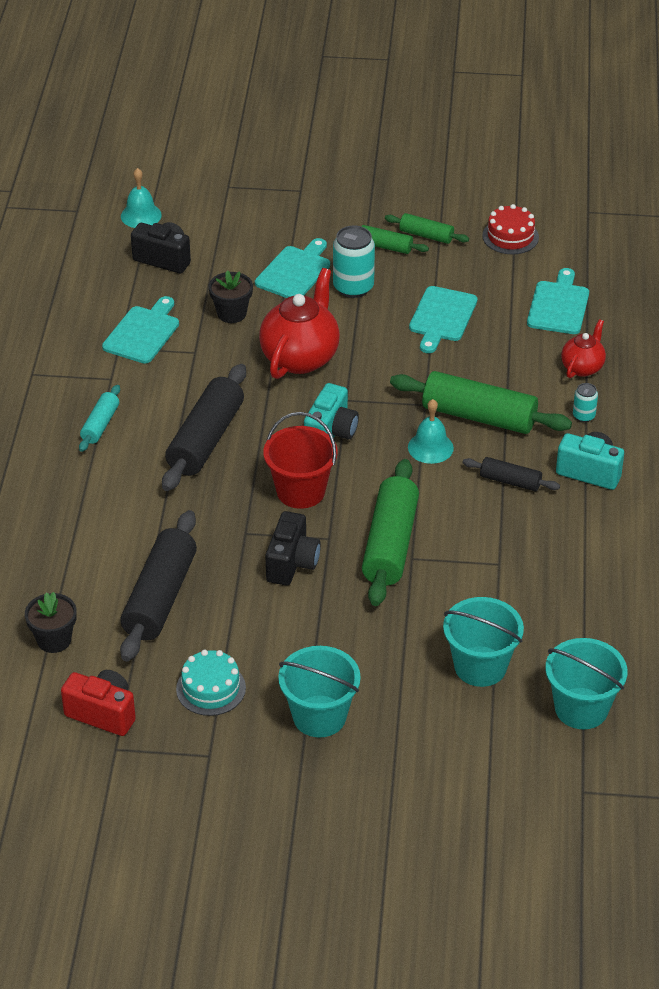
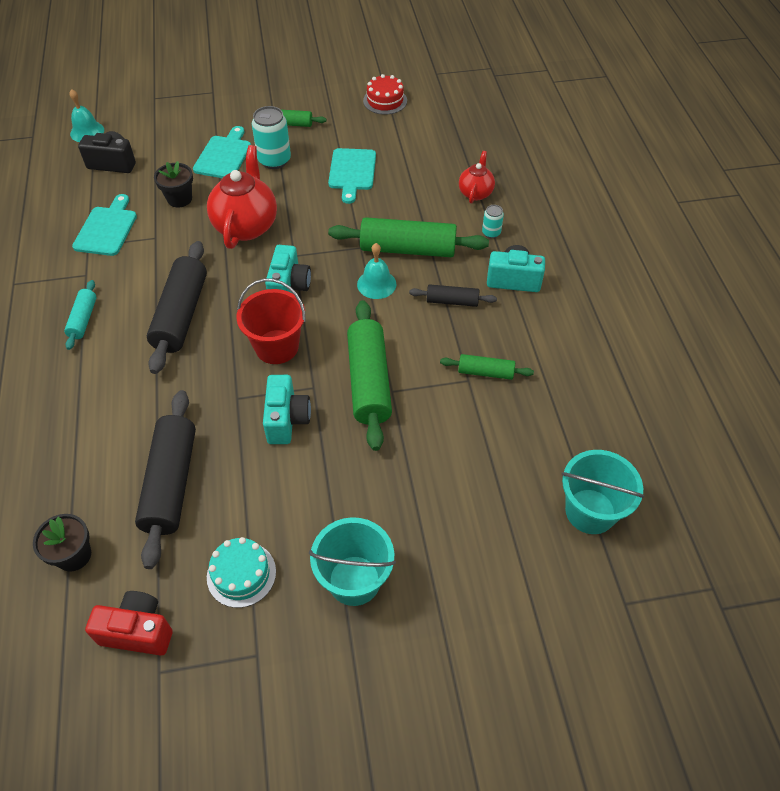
camera: 15 degrees left, 10 degrees up
black camera [265,511,321,586] -> turquoise camera [263,375,311,444]
green rolling pin [385,213,469,244] -> green rolling pin moved to [440,354,534,380]
turquoise bucket [443,597,524,687] -> none
turquoise cutting board [527,268,589,334] -> none

